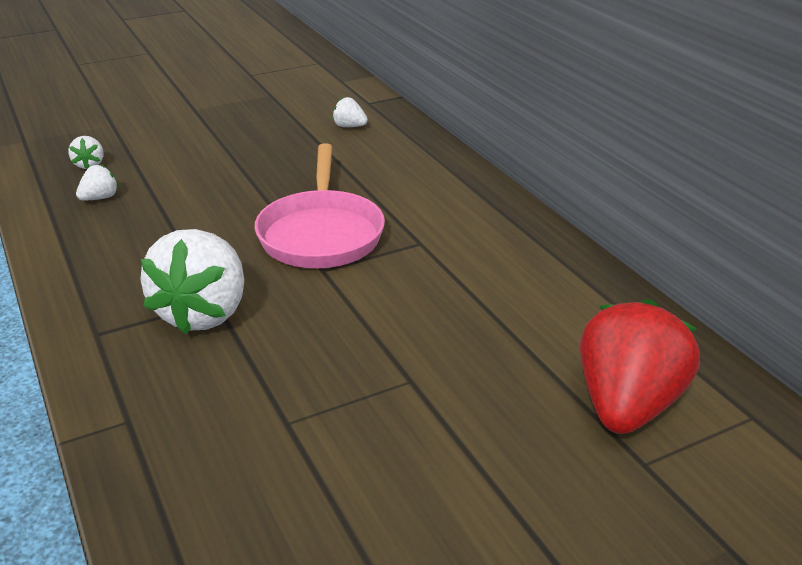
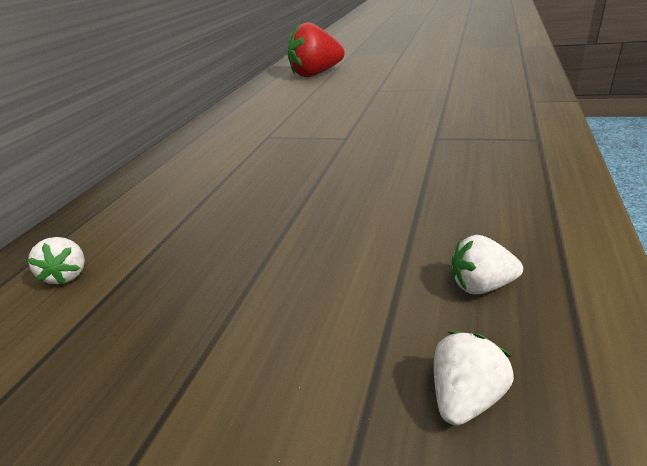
camera: 130 degrees left, 0 degrees up
white strawberry [140,229,244,334] -> none
pink pan [255,143,385,268] -> none

